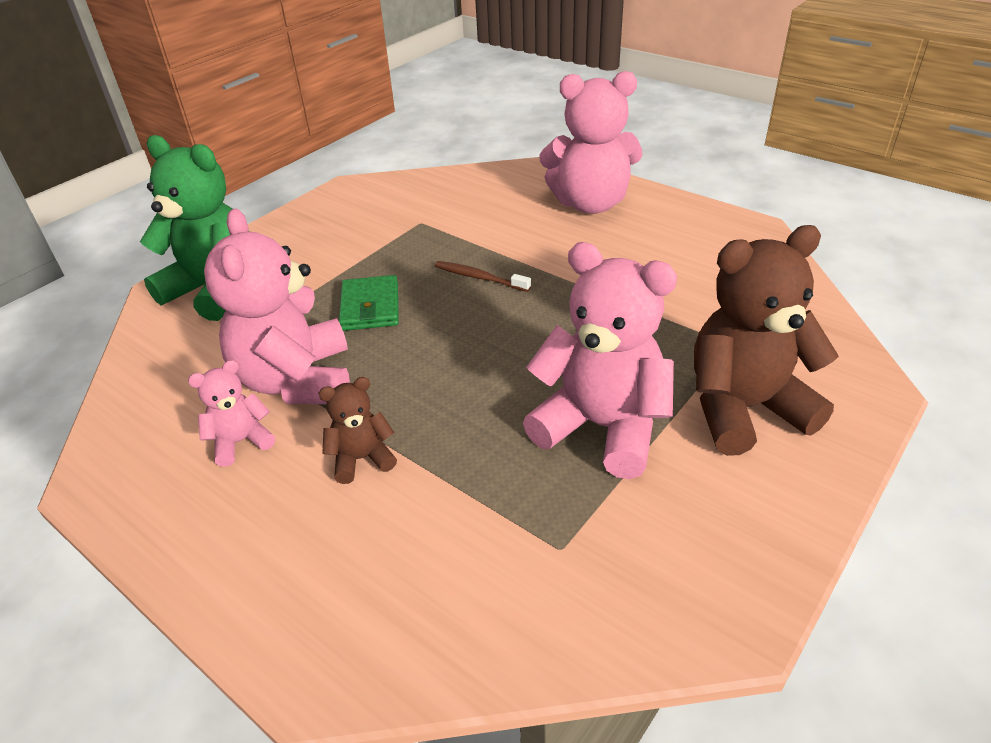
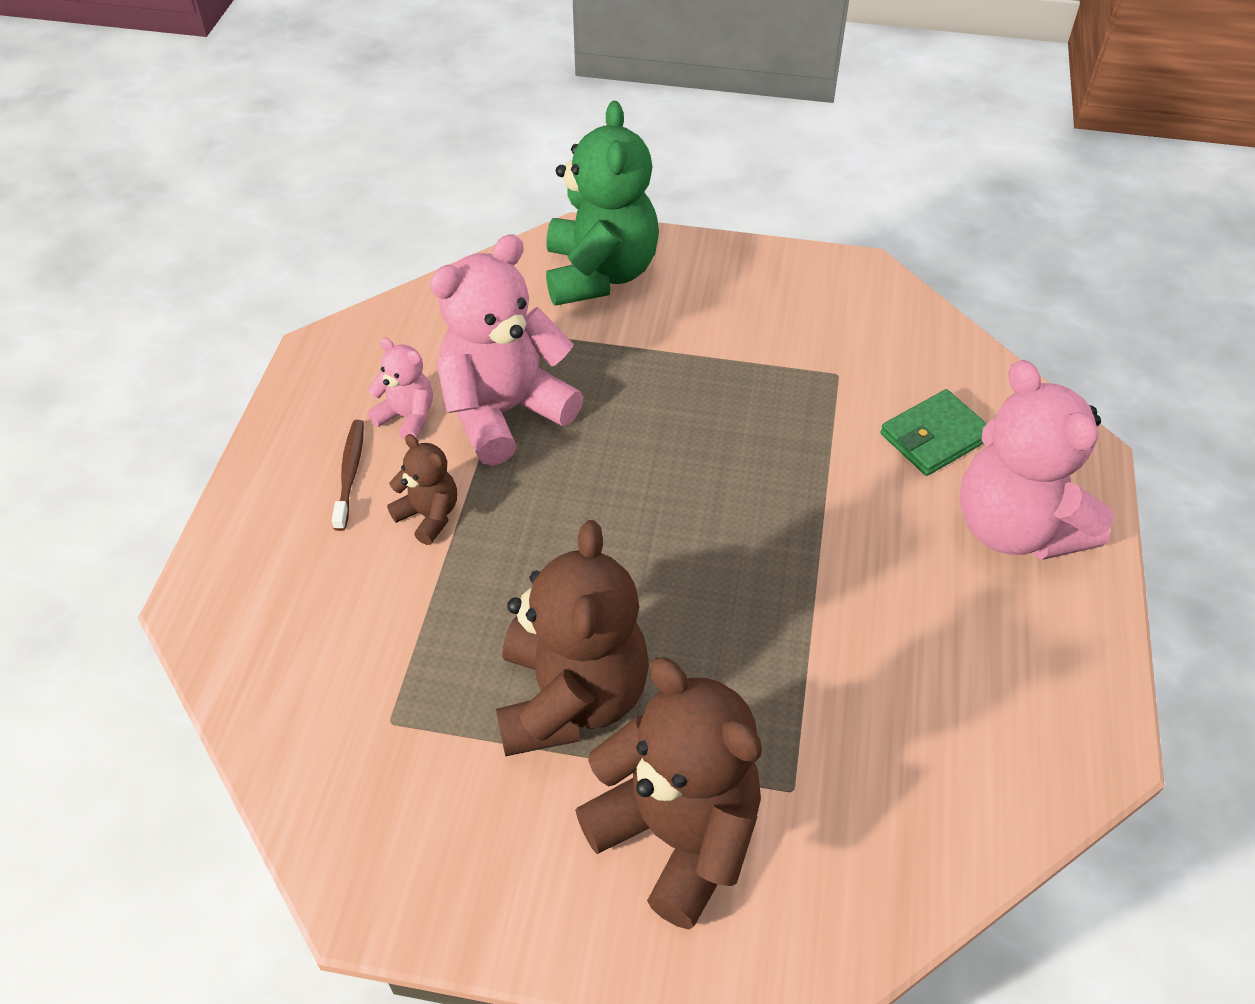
camera: 60 degrees right, 10 degrees up
green wallet [339,275,399,331] -> green wallet moved to [880,389,987,476]
brown toothbrush [435,261,531,292] -> brown toothbrush moved to [332,420,364,531]
pink teddy bear [523,242,677,479] -> brown teddy bear [496,520,649,756]

